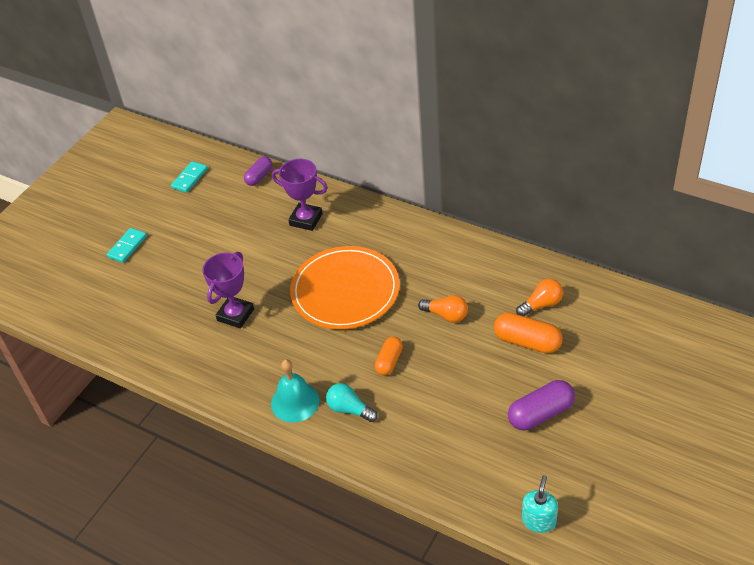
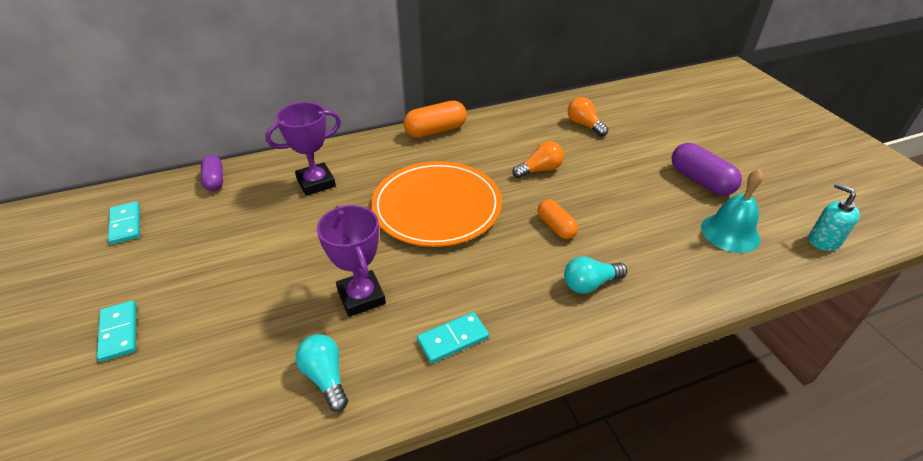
camera: 55 degrees left, 5 degrees down
turquoise bell [271,359,320,423] -> turquoise bell moved to [701,169,763,253]
orange capsule [494,313,563,354] -> orange capsule moved to [404,101,467,138]
purple capsule [508,380,575,430] -> purple capsule turned 45 degrees counterclockwise [672,143,742,196]
orange light bulb [516,279,563,316] -> orange light bulb turned 45 degrees counterclockwise [568,97,608,137]
none -> turquoise light bulb [296,334,348,412]
none -> turquoise domino [417,312,489,363]

